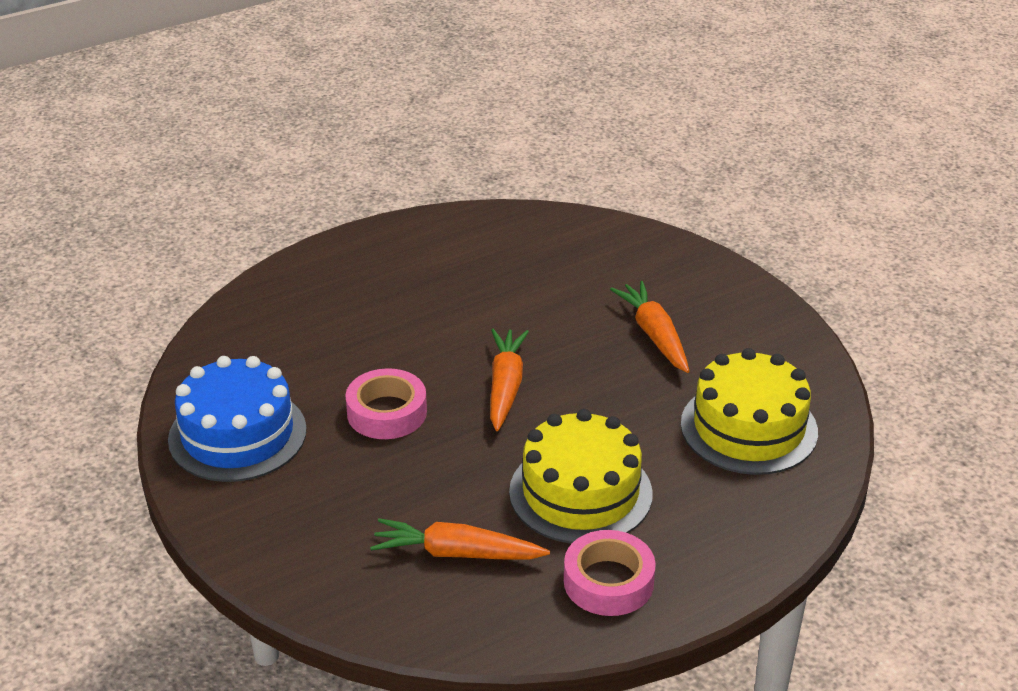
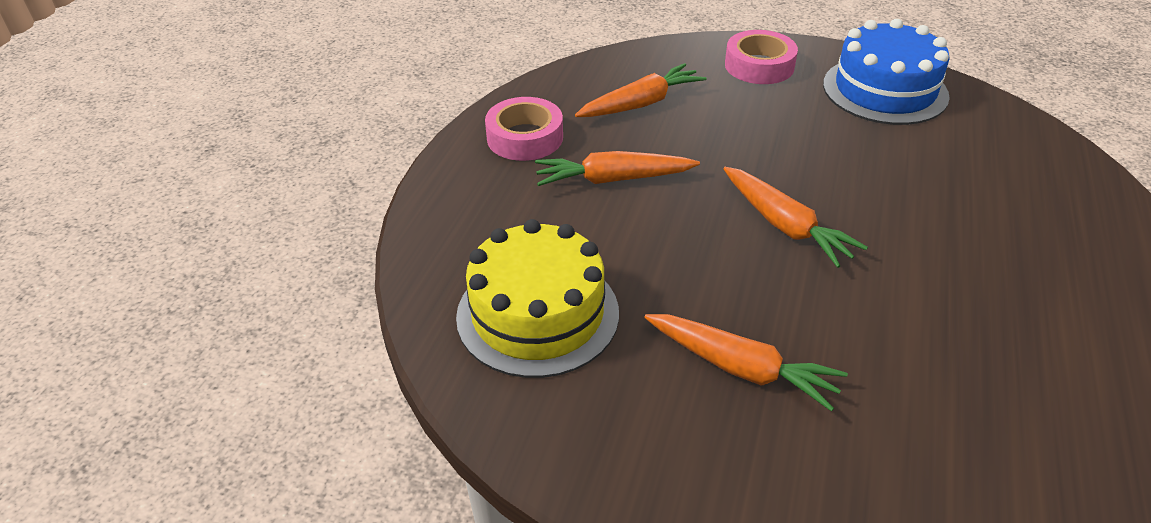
camera: 140 degrees right, 5 degrees up
pink tape [345,368,427,439] -> pink tape moved to [725,30,798,84]
yellow cake [509,409,653,544] -> orange carrot [535,151,700,186]

